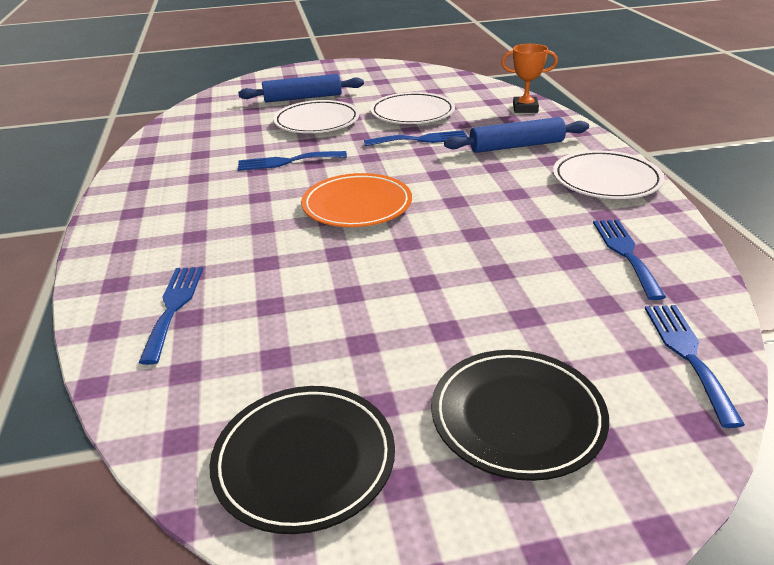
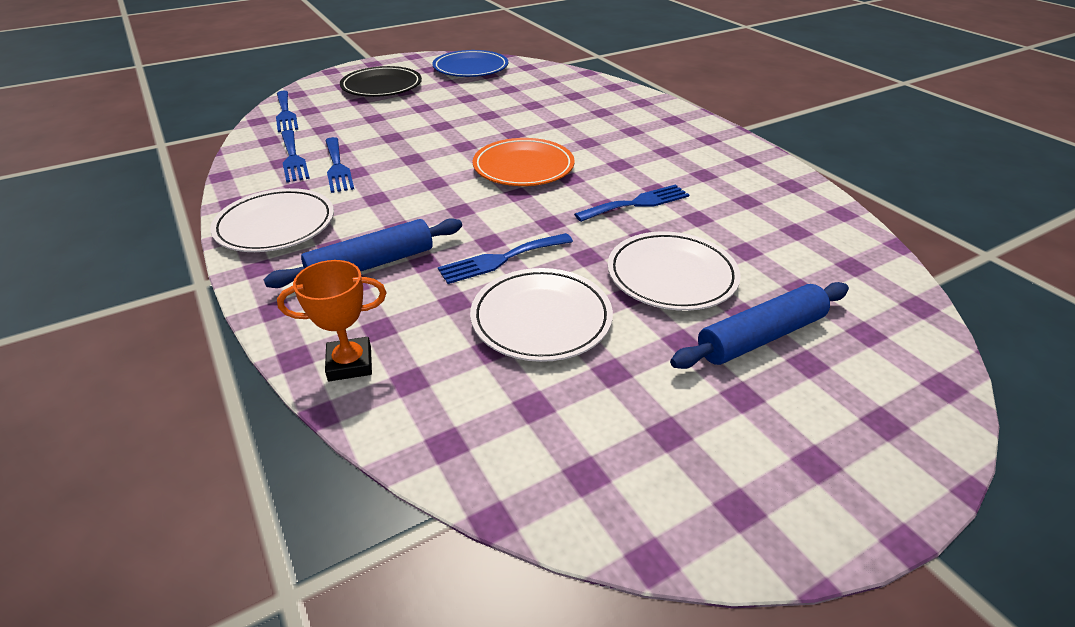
camera: 160 degrees right, 5 degrees up
blue fork [139,267,203,365] -> blue fork moved to [325,137,354,193]
black plate [209,386,395,534] -> blue plate [432,50,508,77]

